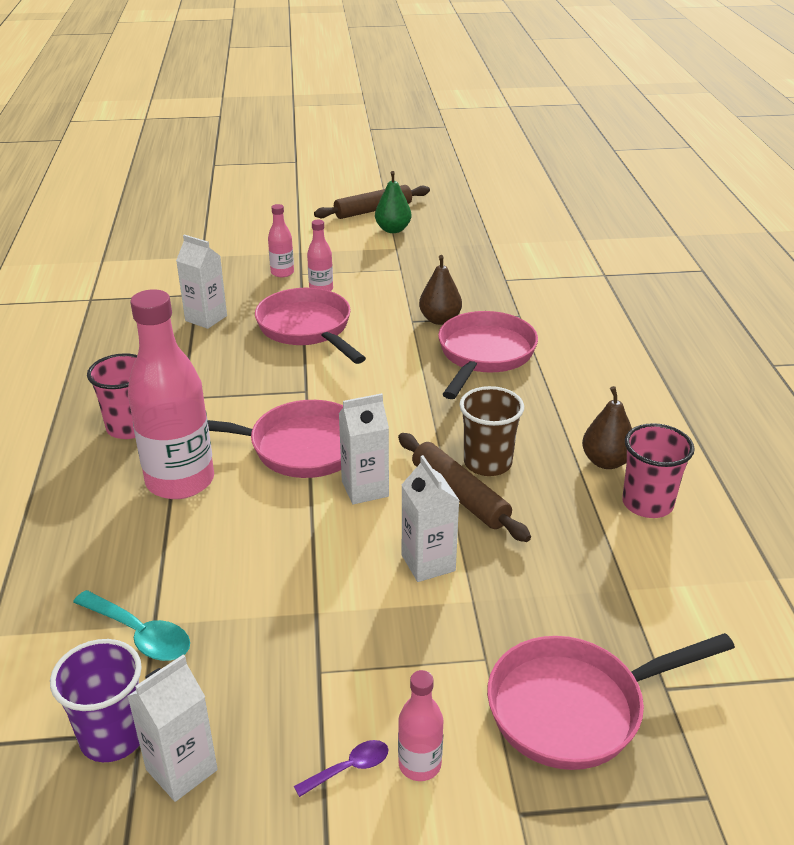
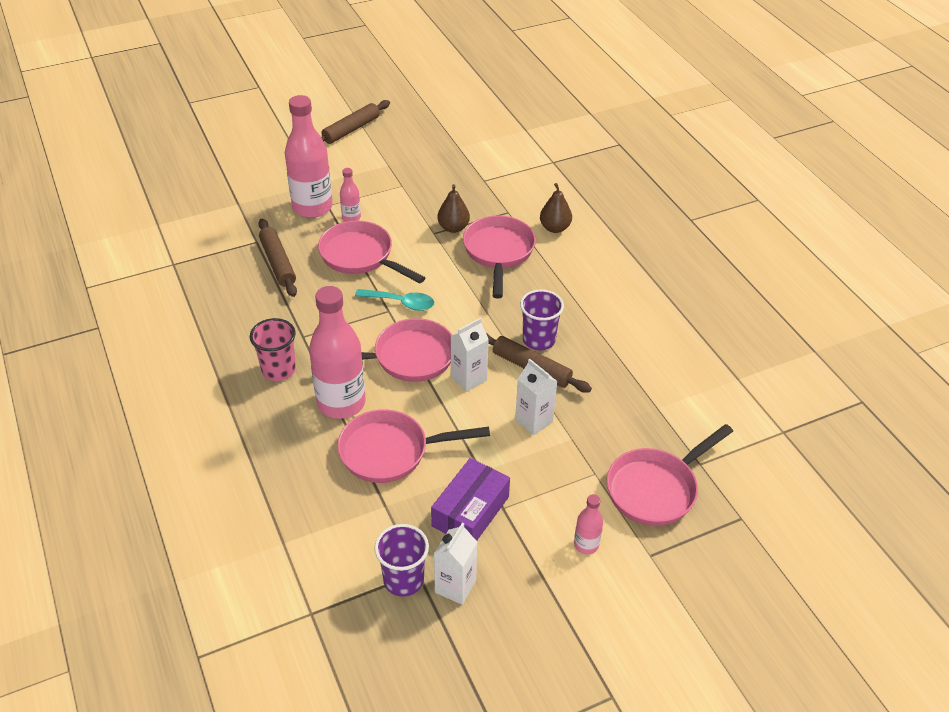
camera: 20 degrees left, 10 degrees up
turquoise spoon [73,590,190,661] -> turquoise spoon moved to [355,289,434,311]
white carton [176,234,227,329] -> brown rolling pin [258,219,297,297]
pink bottle [268,204,294,277] -> pink bottle [285,95,333,218], size x2.15
purple spoon [294,740,389,797] -> none
green pear [375,171,412,233] -> none
brown cup [459,386,524,476] -> purple cup [520,289,564,350]
brown pear [582,386,632,469] -> brown pear moved to [540,183,572,233]
pink cup [622,423,695,518] -> none
none -> pink pan [337,409,490,483]
none -> purple box [431,458,510,541]

